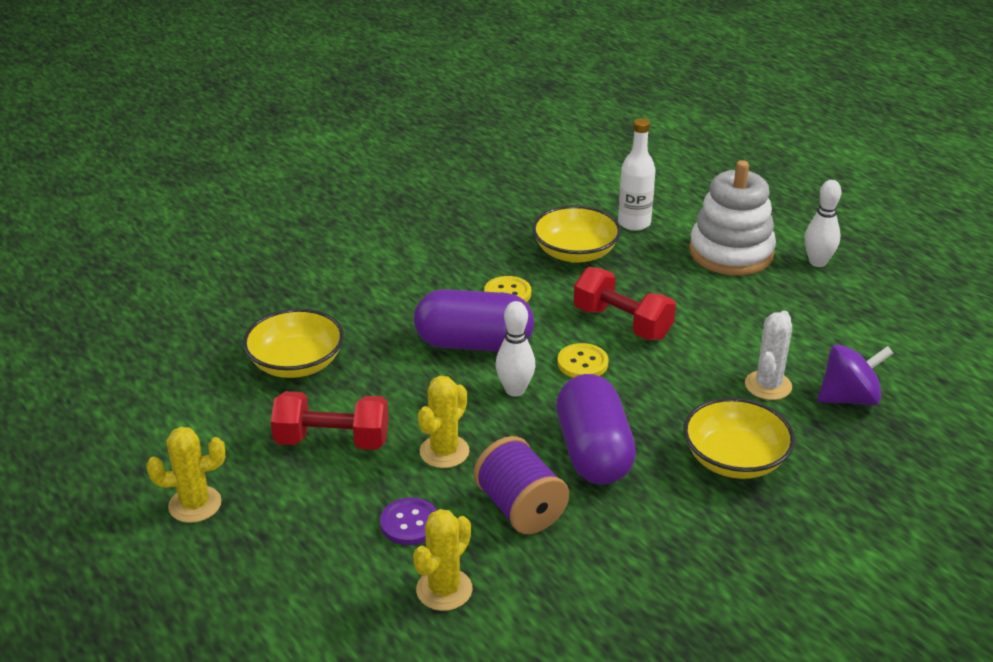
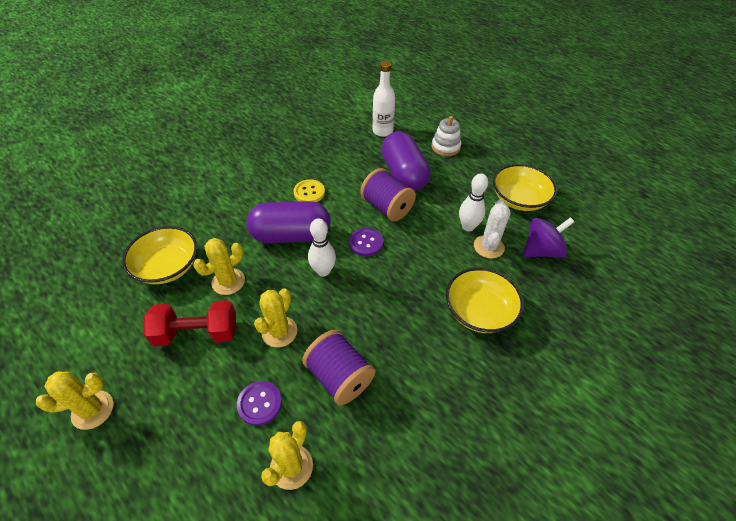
camera: 10 degrees left, 15 degrees up
yellow bowl [532,205,621,263] -> yellow bowl moved to [493,164,557,211]
purple capsule [556,374,636,484] -> purple capsule moved to [381,131,430,191]
yellow button [558,343,609,378] -> purple button [349,228,383,256]
red dumbbell [574,267,676,340] -> purple spool [360,168,416,221]
white stacking toy [689,160,776,275] -> white stacking toy [431,116,461,156], size x0.55
white bowling pin [805,180,841,267] -> white bowling pin moved to [459,174,488,232]
none -> yellow cactus [193,238,245,295]

